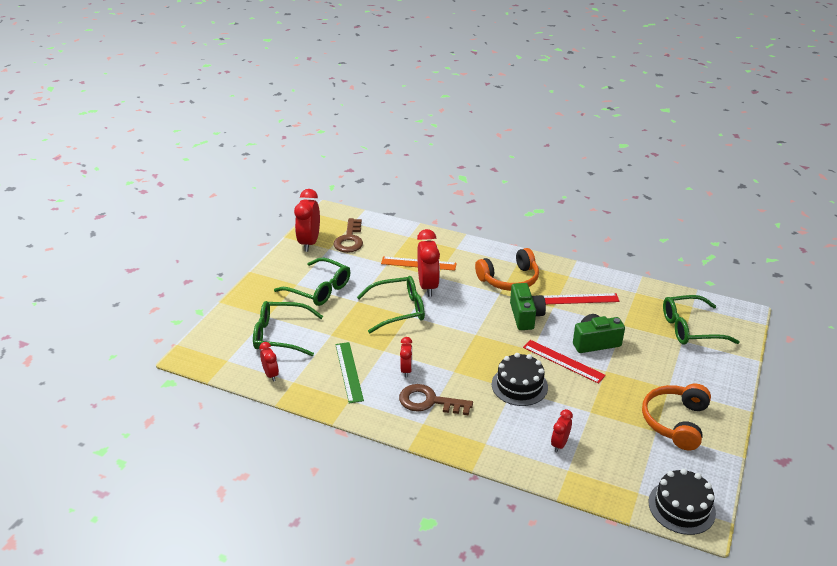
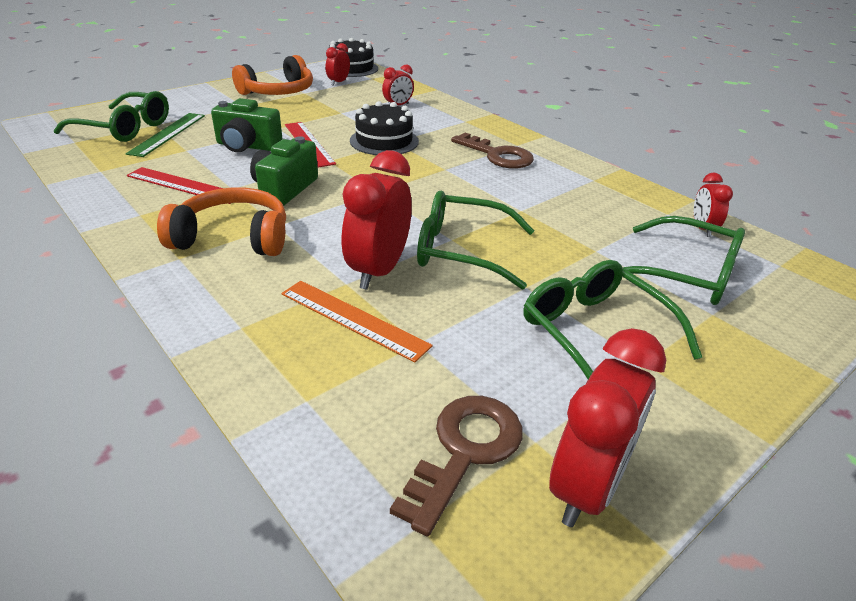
camera: 155 degrees left, 0 degrees up
green ruler [335,342,364,404] -> green ruler moved to [126,113,205,157]
red clock [400,337,412,377] -> red clock moved to [326,43,350,86]

